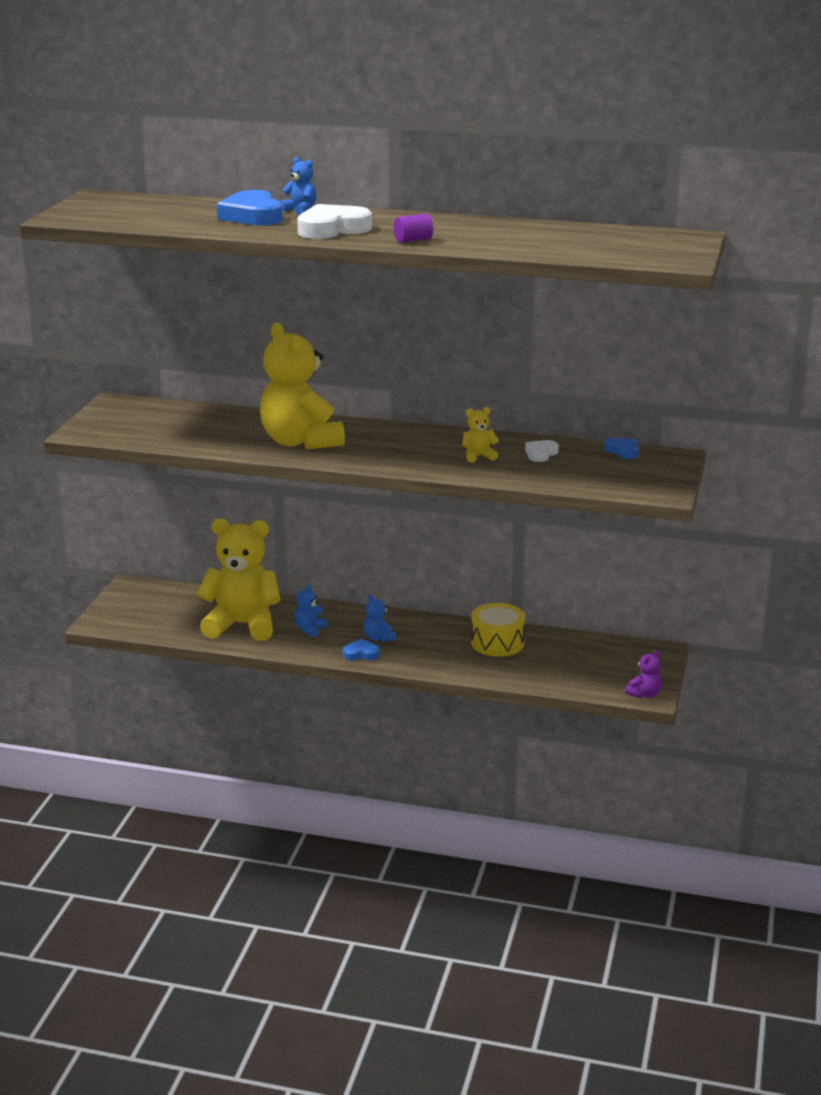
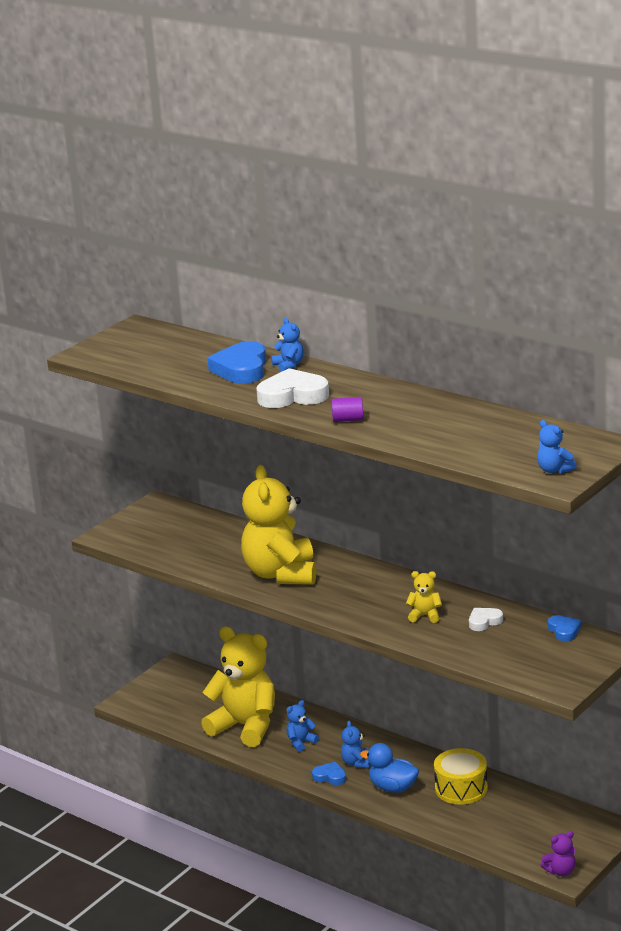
camera: 25 degrees right, 0 degrees up
none -> blue duck [360,743,419,793]
none -> blue teddy bear [537,420,577,473]

